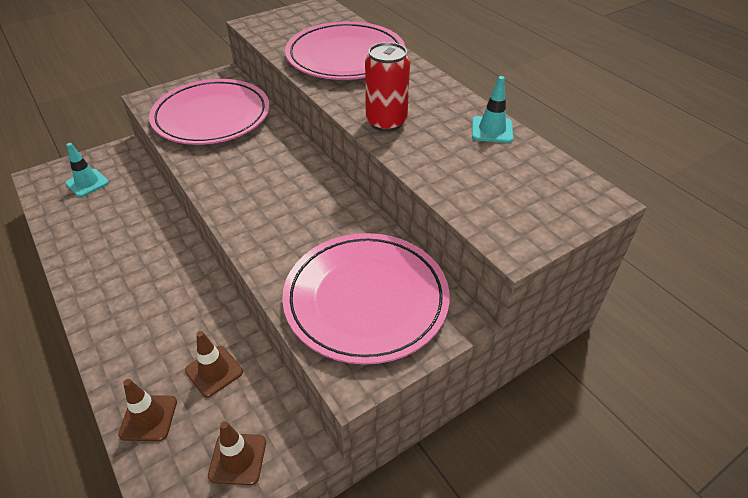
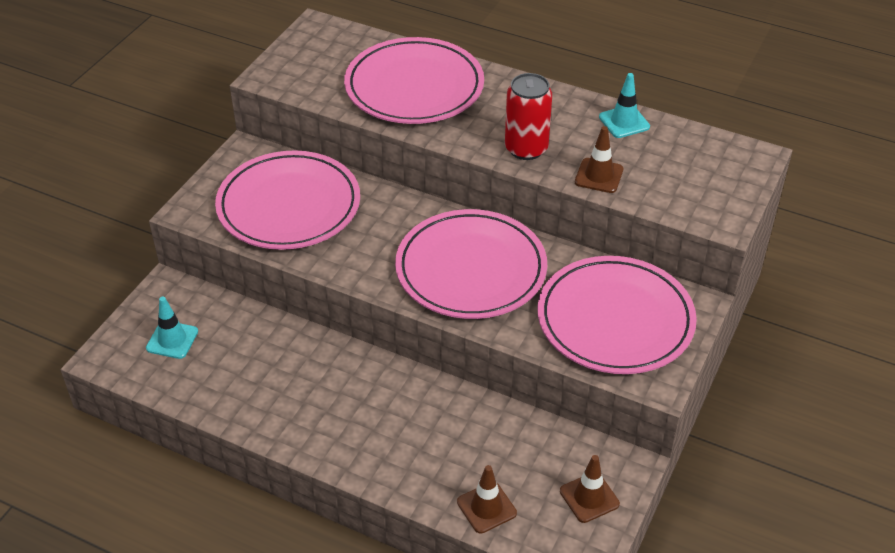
camera: 30 degrees left, 0 degrees up
brown traffic cone [185,331,243,398] -> brown traffic cone moved to [575,126,624,193]
none -> pink plate [395,209,547,319]

